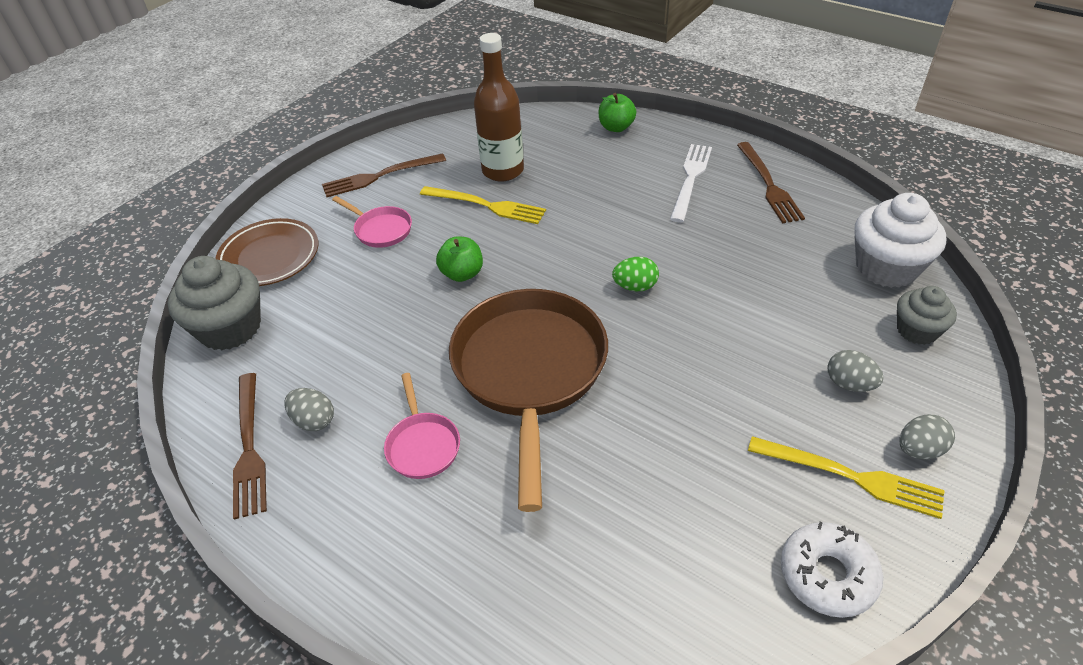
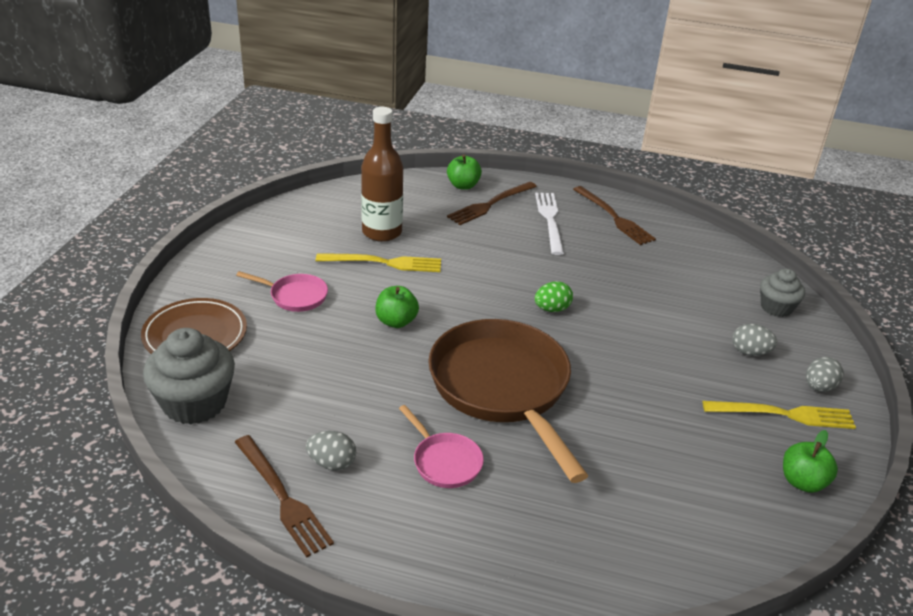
camera: 25 degrees left, 10 degrees down
brown fork [322,153,446,197] -> brown fork moved to [447,182,537,225]
white donut [781,522,883,618] -> green apple [783,430,838,493]
white cupcake [854,193,946,288] -> none

